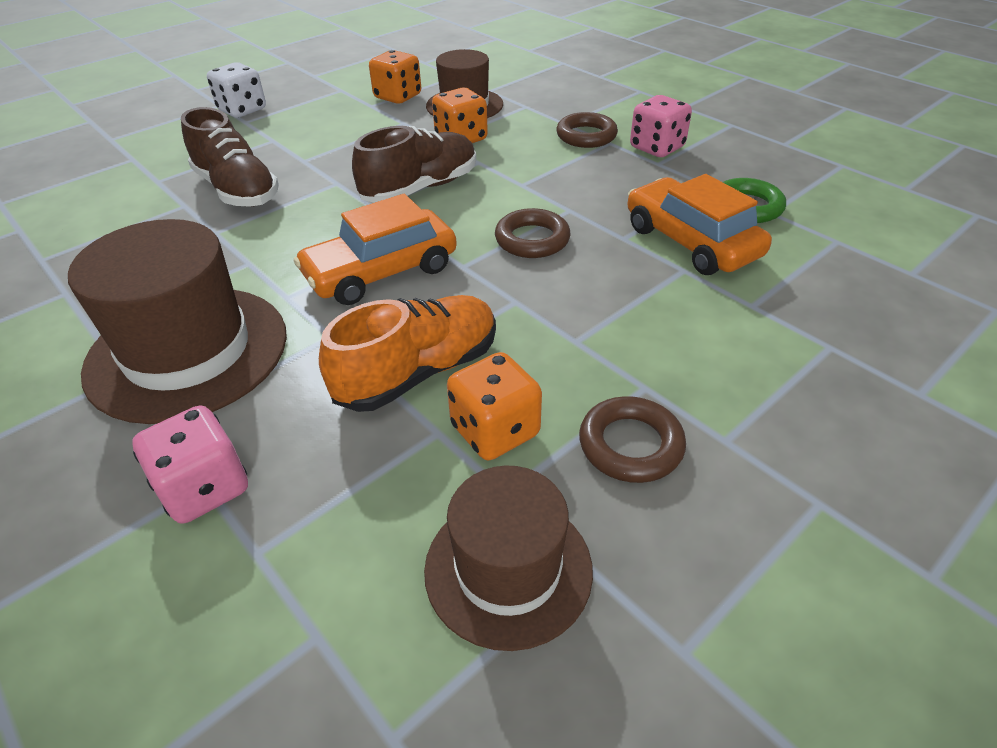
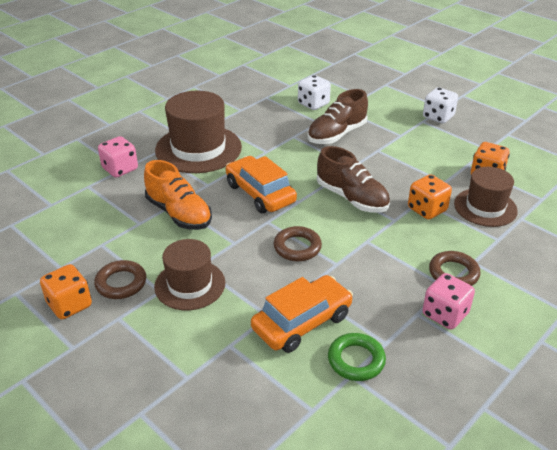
camera: 85 degrees right, 5 degrees down
brown hat [424,465,593,651] -> brown hat moved to [154,239,225,310]
orange dice [447,352,542,460] -> orange dice moved to [40,264,92,319]
none -> white dice [298,75,331,110]

